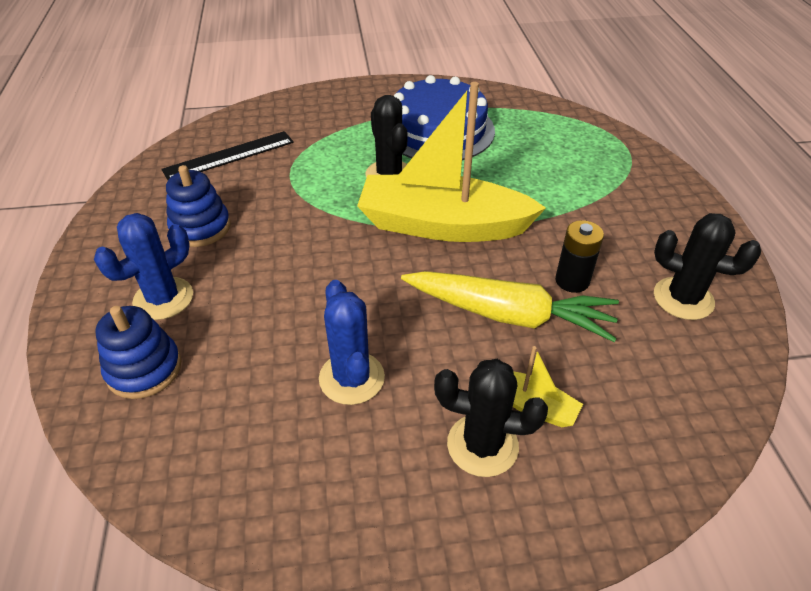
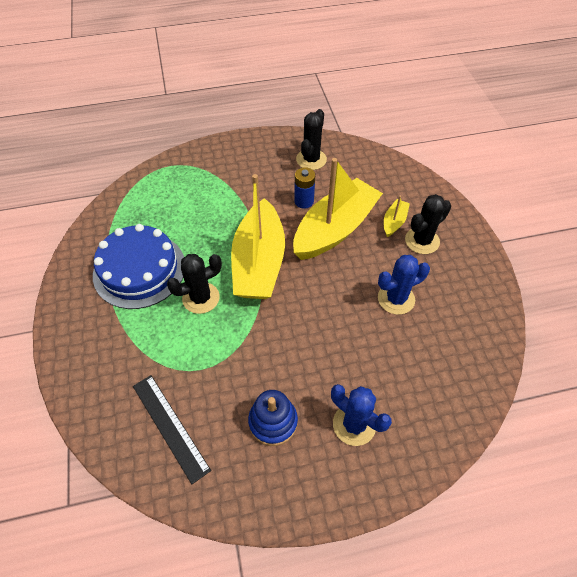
camera: 95 degrees left, 10 degrees up
blue stacking toy [95,306,181,399] -> none
yellow carrot [401,271,619,342] -> yellow boat [293,158,383,260]
black cactus [434,359,548,477] -> black cactus turned 45 degrees clockwise [405,194,451,254]
black battery [555,220,604,293] -> blue battery [294,167,315,209]

